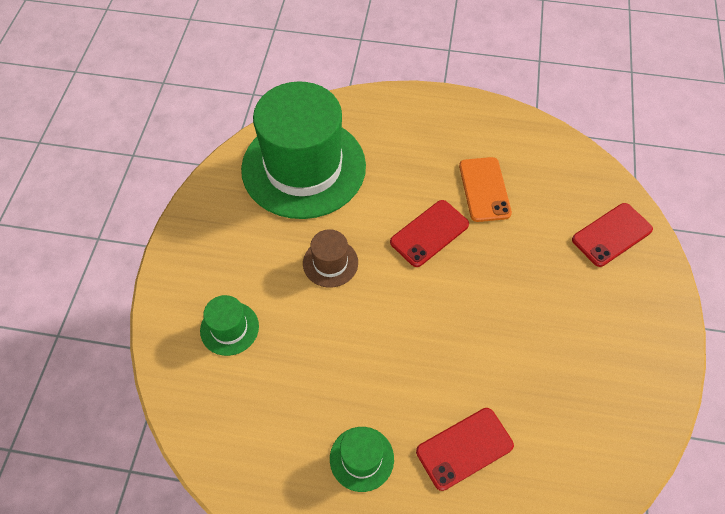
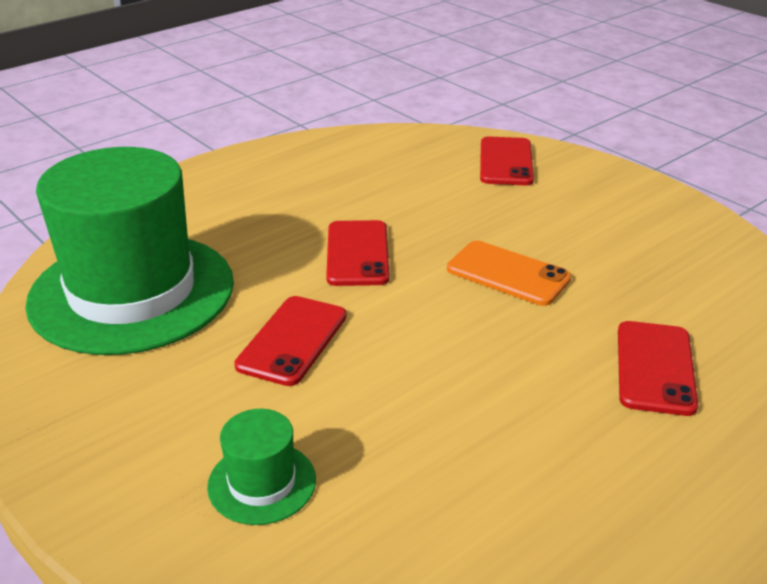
camera: 50 degrees left, 25 degrees down
brown hat [303,229,358,288] -> red phone [234,296,347,386]
green hat [330,427,394,492] -> none
orange phone [459,157,512,222] -> orange phone moved to [447,241,571,306]

